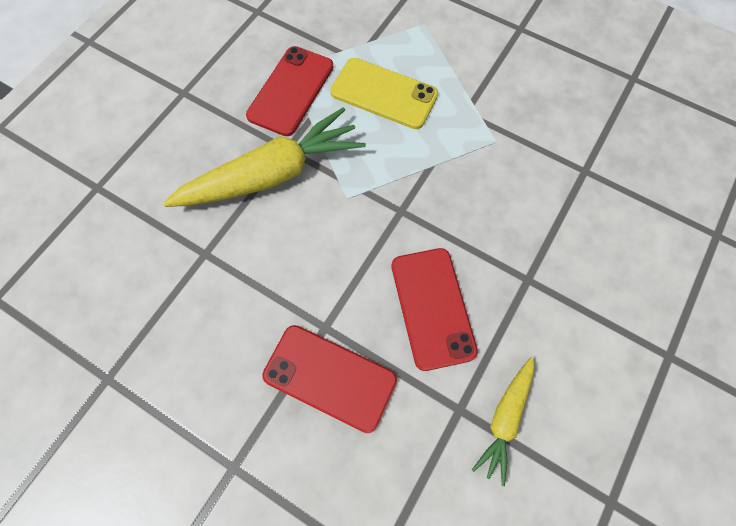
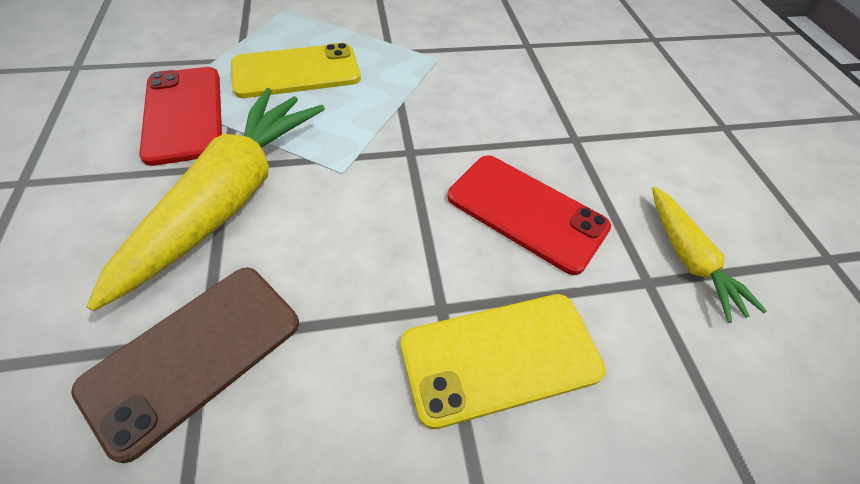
camera: 45 degrees left, 15 degrees down
red phone [262,325,397,433] -> yellow phone [401,294,606,429]
none -> brown phone [71,267,299,463]

